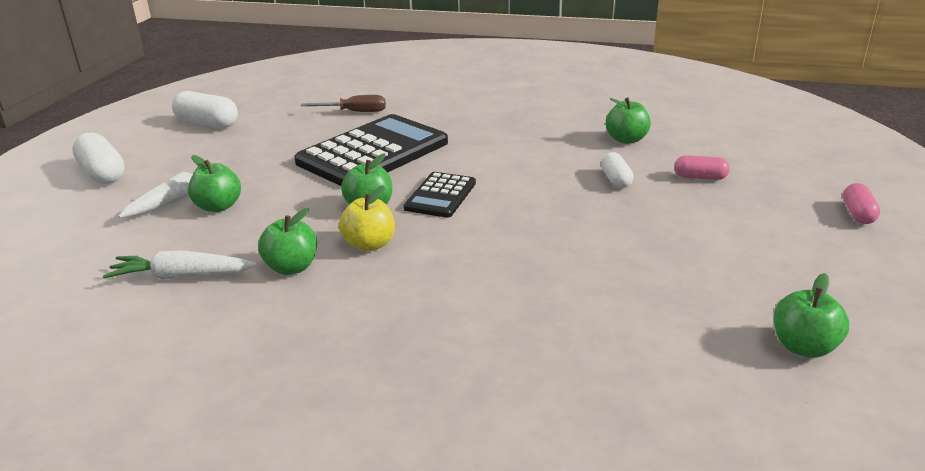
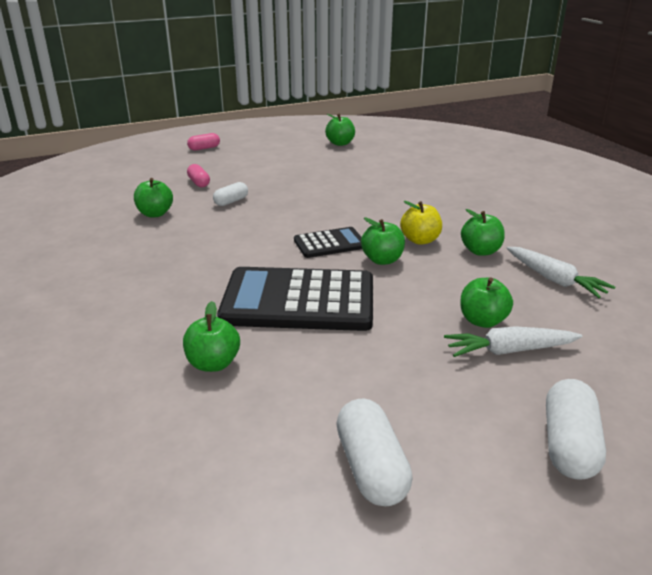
camera: 130 degrees left, 0 degrees up
brown screwdriver [300,95,386,112] -> green apple [183,301,240,372]

